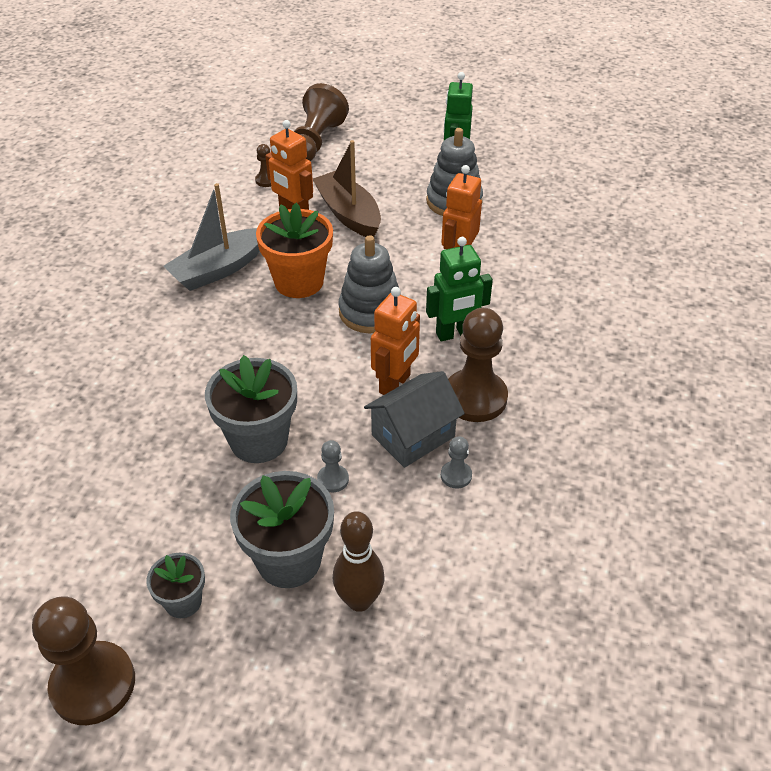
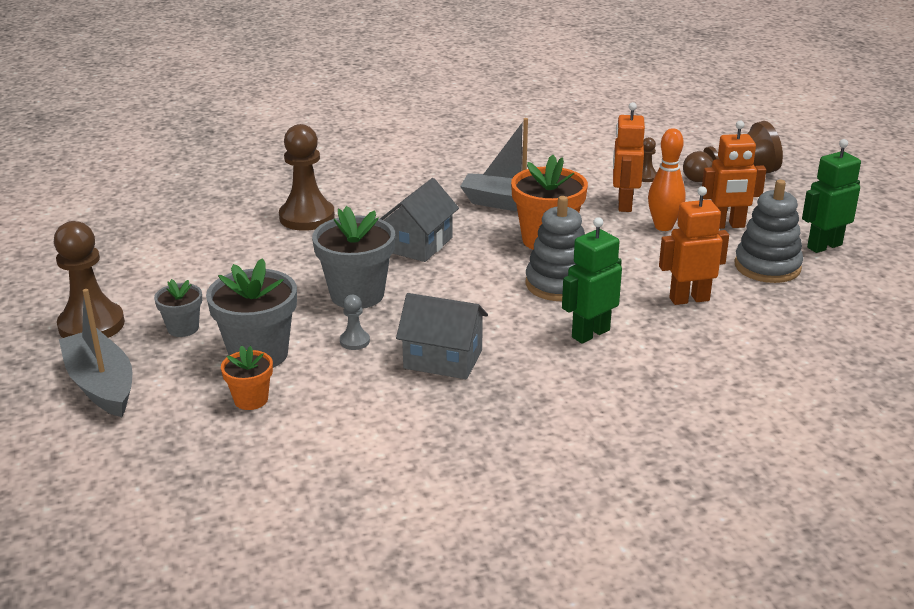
camera: 55 degrees right, 15 degrees down
brown boat [313,140,381,237] -> orange bowling pin [648,128,686,231]
brown bowling pin [333,511,385,612] -> orange flower pot [221,346,273,410]
orange robot [371,287,420,395] -> orange robot moved to [702,121,766,229]
green robot [426,237,493,341] -> green robot turned 105 degrees clockwise [562,217,622,344]
grey pawn [441,436,472,489] -> none
brown pawn [448,308,508,422] -> brown pawn moved to [279,124,335,231]
none -> grey boat [59,289,132,417]
none -> grey house [380,178,459,262]

